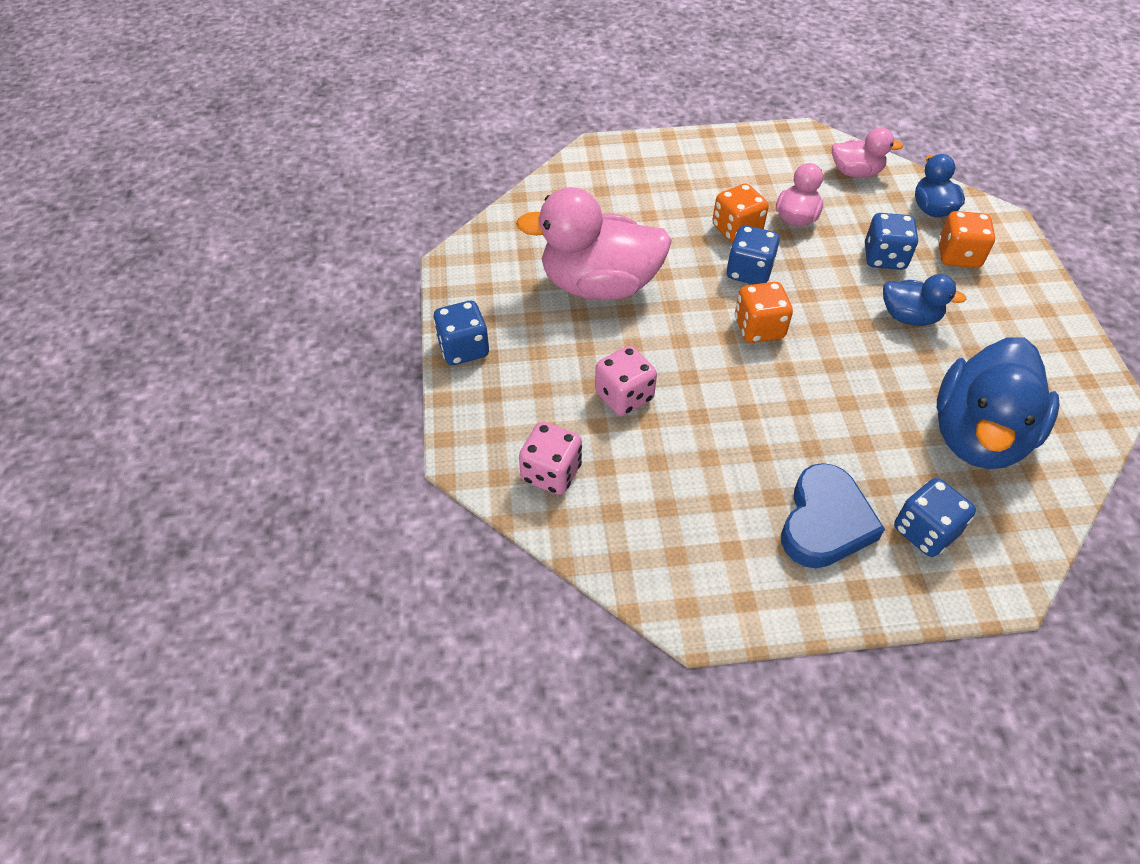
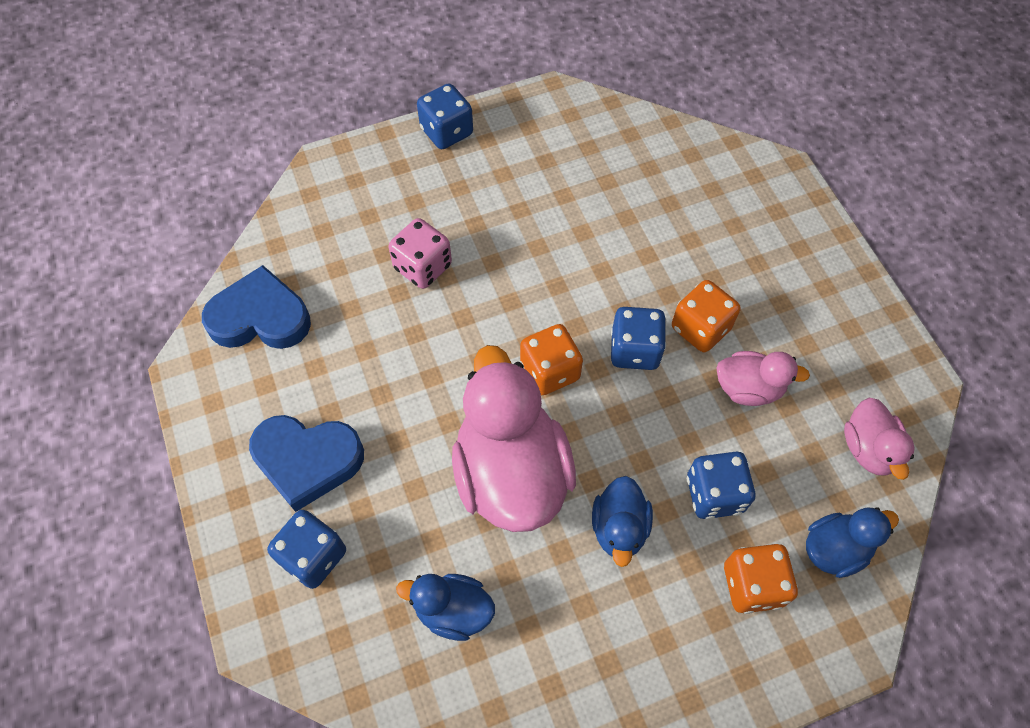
camera: 75 degrees right, 10 degrees up
pink duck [516,187,672,300] -> pink duck moved to [452,345,576,532]
pink dice [519,422,582,495] -> none
blue duck [937,337,1060,469] -> blue duck [396,574,495,641], size x0.51
none -> blue heart [202,265,311,349]

